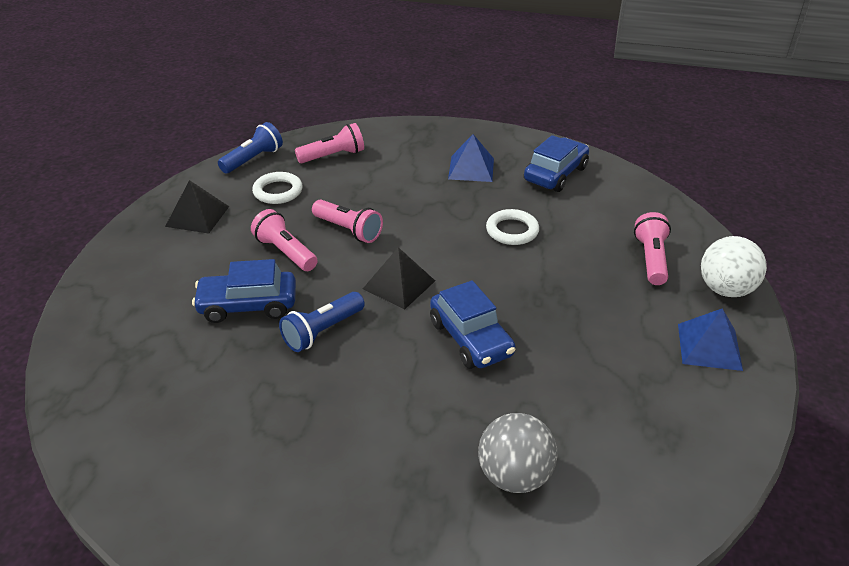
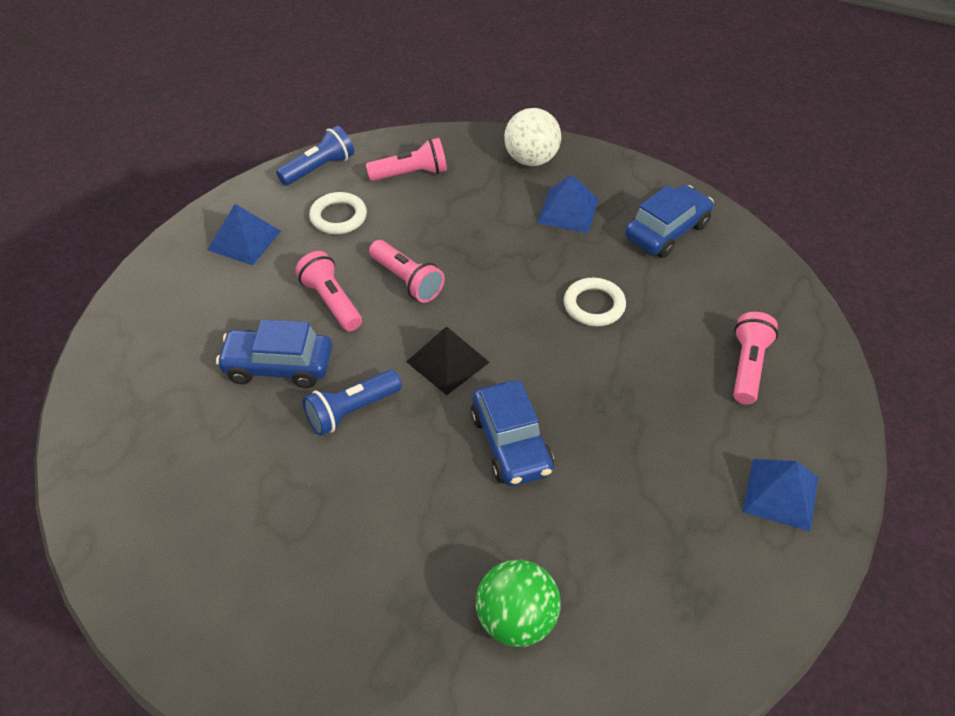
camera: 10 degrees right, 10 degrees up
black pyramid [165,180,229,234] -> blue pyramid [207,204,281,265]
grey ball [478,413,557,493] -> green ball [476,560,561,647]
white ball [701,236,767,297] -> white ball moved to [504,108,561,166]

